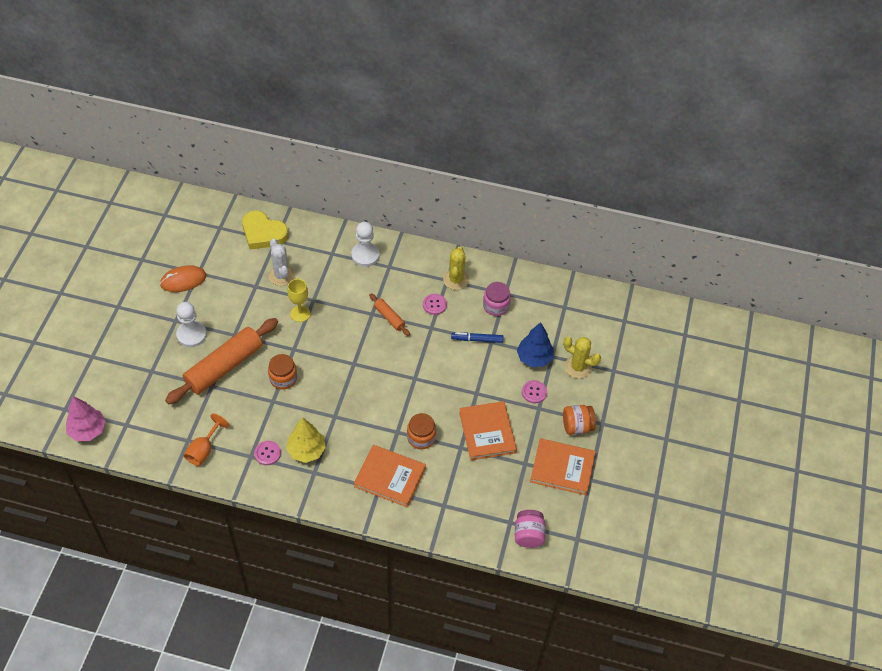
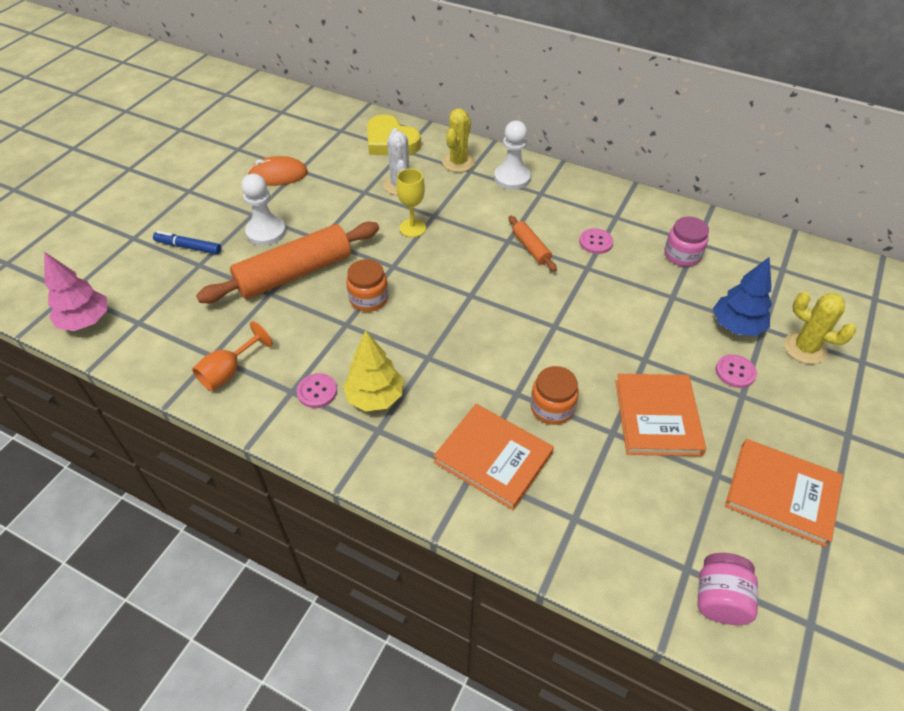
camera: 15 degrees right, 5 degrees down
yellow cactus [443,247,469,290] -> yellow cactus moved to [442,109,475,172]
blue marker [451,332,504,343] -> blue marker moved to [153,231,221,254]
orange jar [563,405,596,435] -> none

